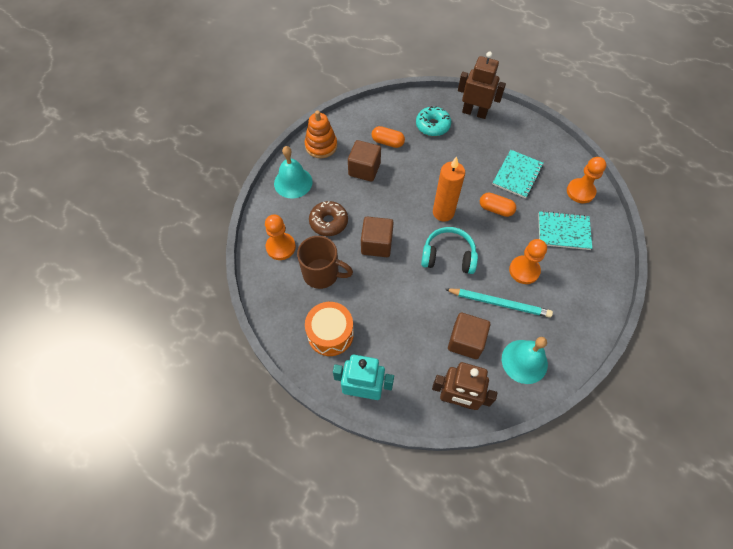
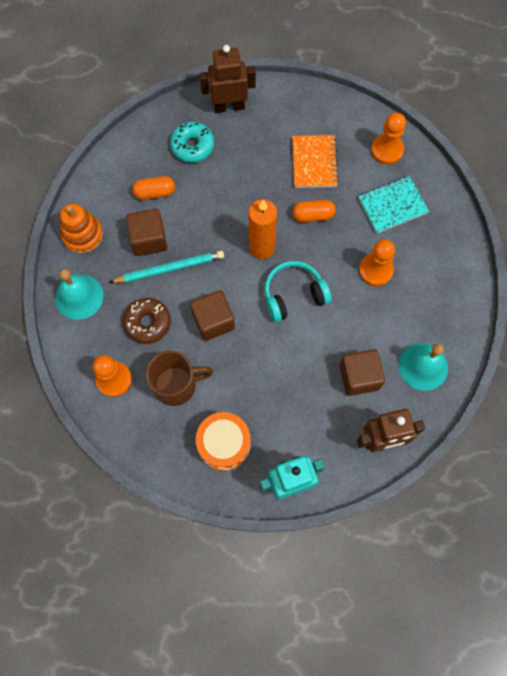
camera: 30 degrees left, 10 degrees up
turquoise pencil [445,289,553,318] -> turquoise pencil moved to [109,250,224,283]
turquoise notebook [492,150,544,199] -> orange notebook [292,135,339,188]

